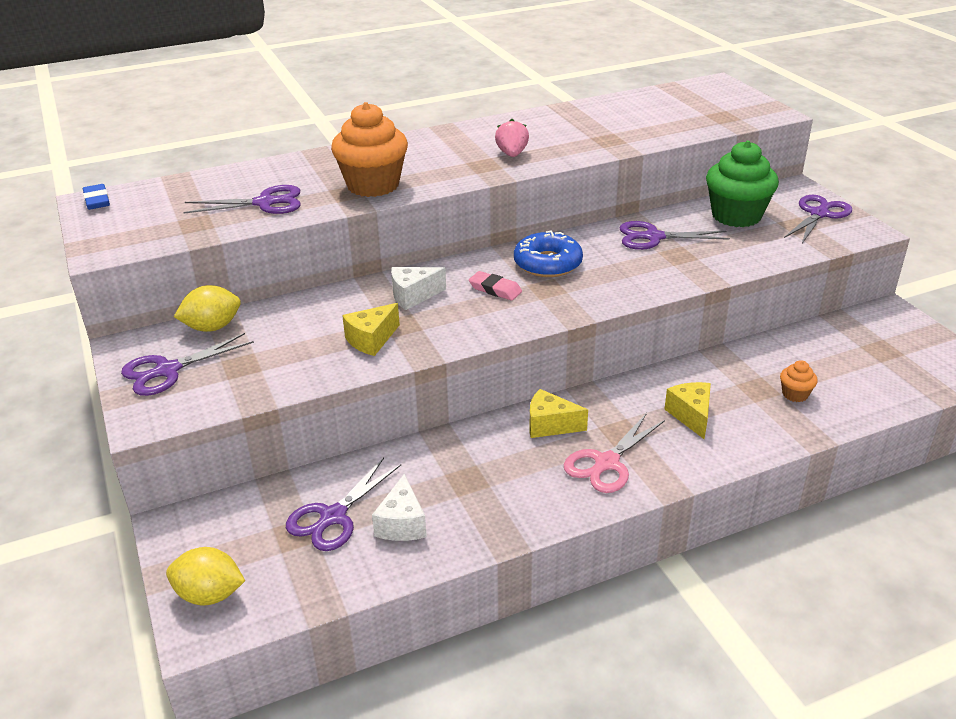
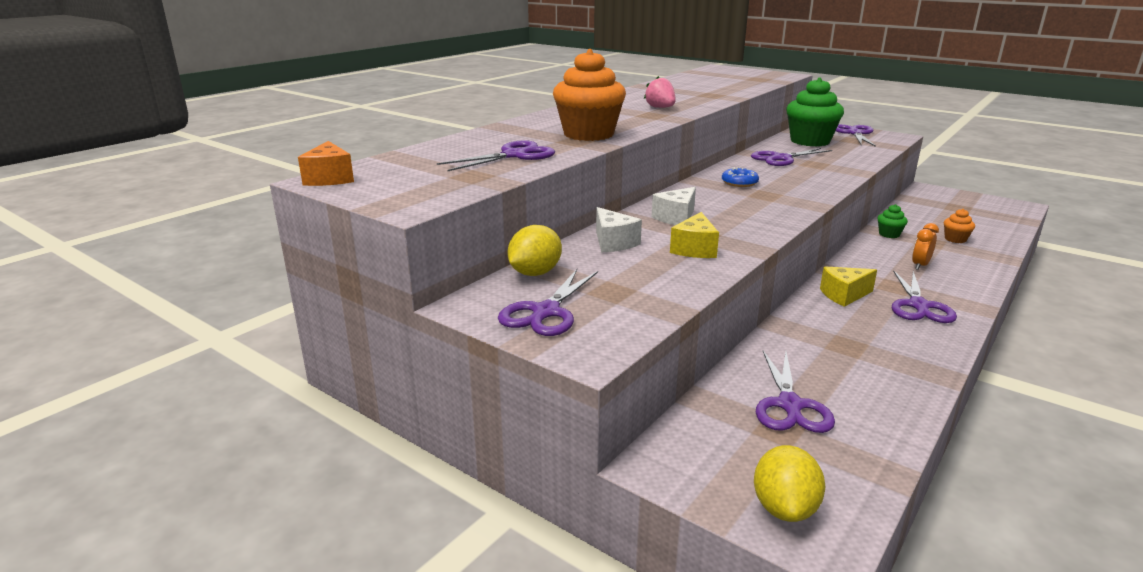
camera: 30 degrees left, 10 degrees down
blue eraser [83,184,110,210] -> orange cheese [298,141,354,186]
yellow lemon [166,547,245,606] -> yellow lemon turned 60 degrees counterclockwise [754,445,825,522]
white cheese [372,474,427,541] -> white cheese moved to [596,207,642,252]
pink eraser [469,271,522,301] -> none
blue donut [514,230,583,277] -> blue donut [722,167,759,187], size x0.60
pink scissors [564,413,665,493] -> purple scissors [892,270,957,323]
yellow cheese [665,382,711,440] -> orange clock [912,223,939,270]
none -> green cupcake [878,204,908,238]

